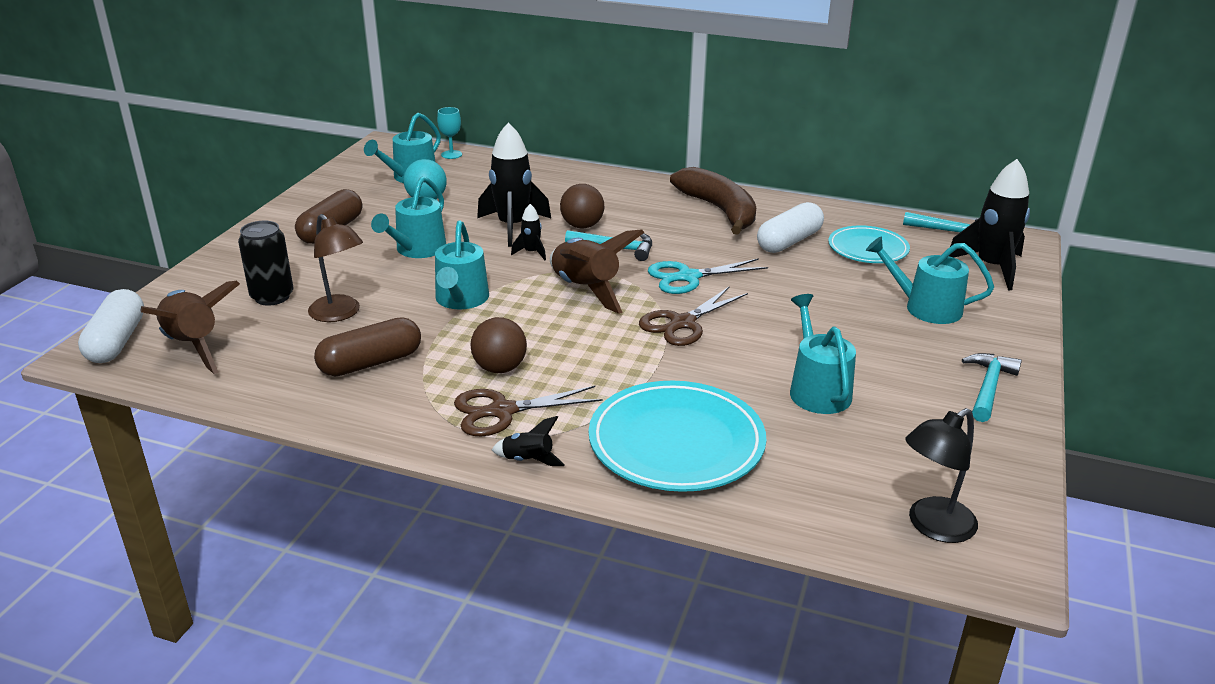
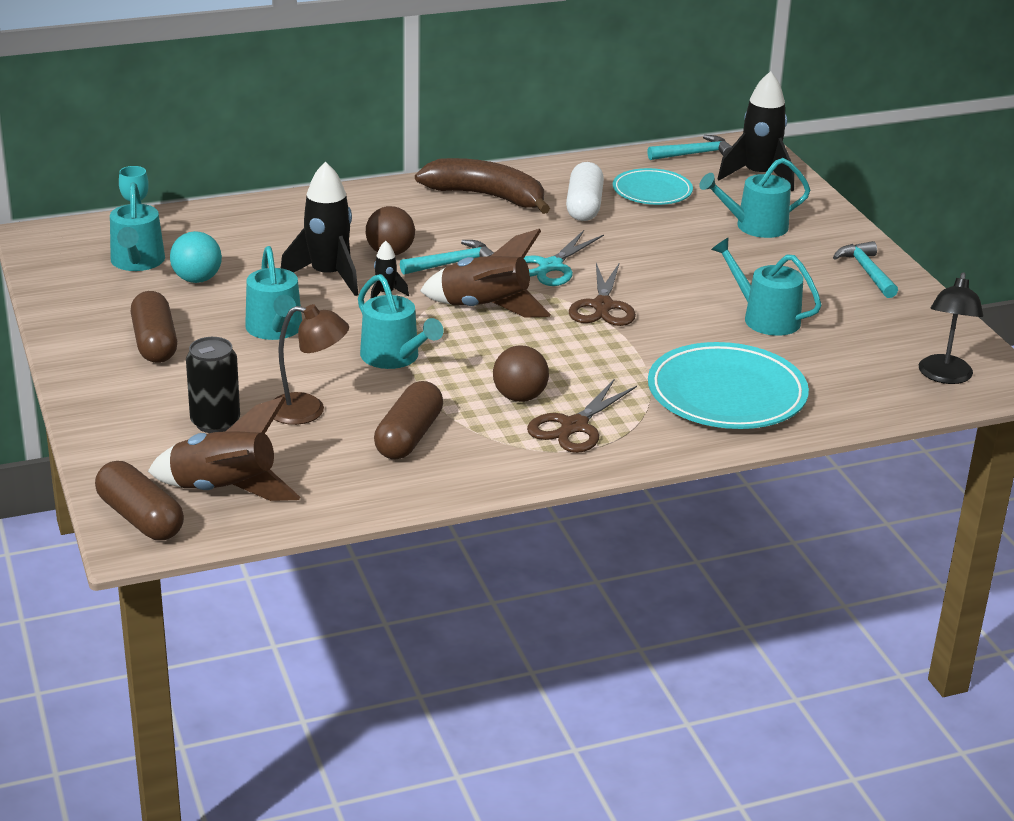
camera: 40 degrees left, 0 degrees up
white capsule [78,289,144,363] -> brown capsule [95,461,184,540]
black rocket [492,416,565,466] -> none

